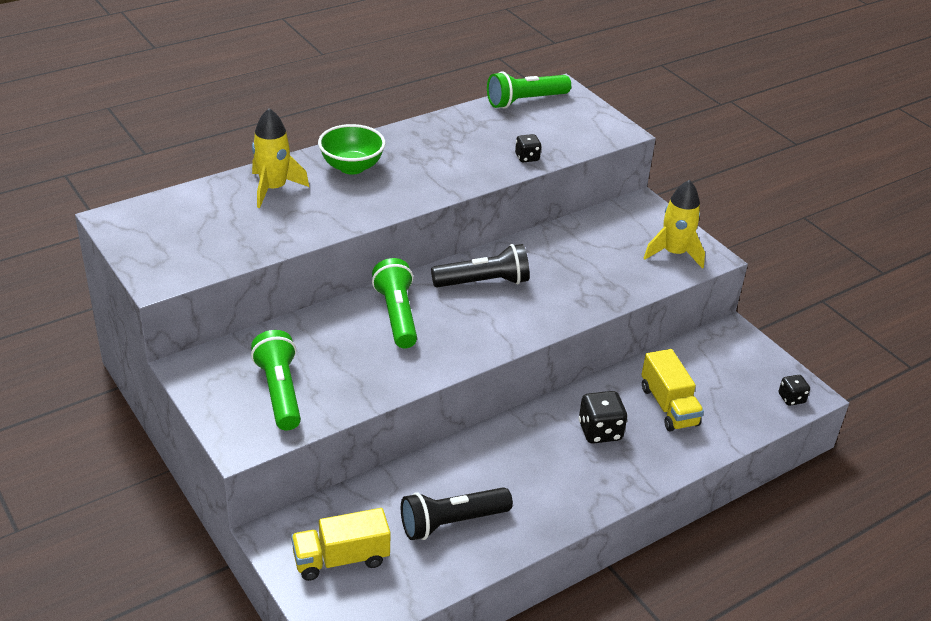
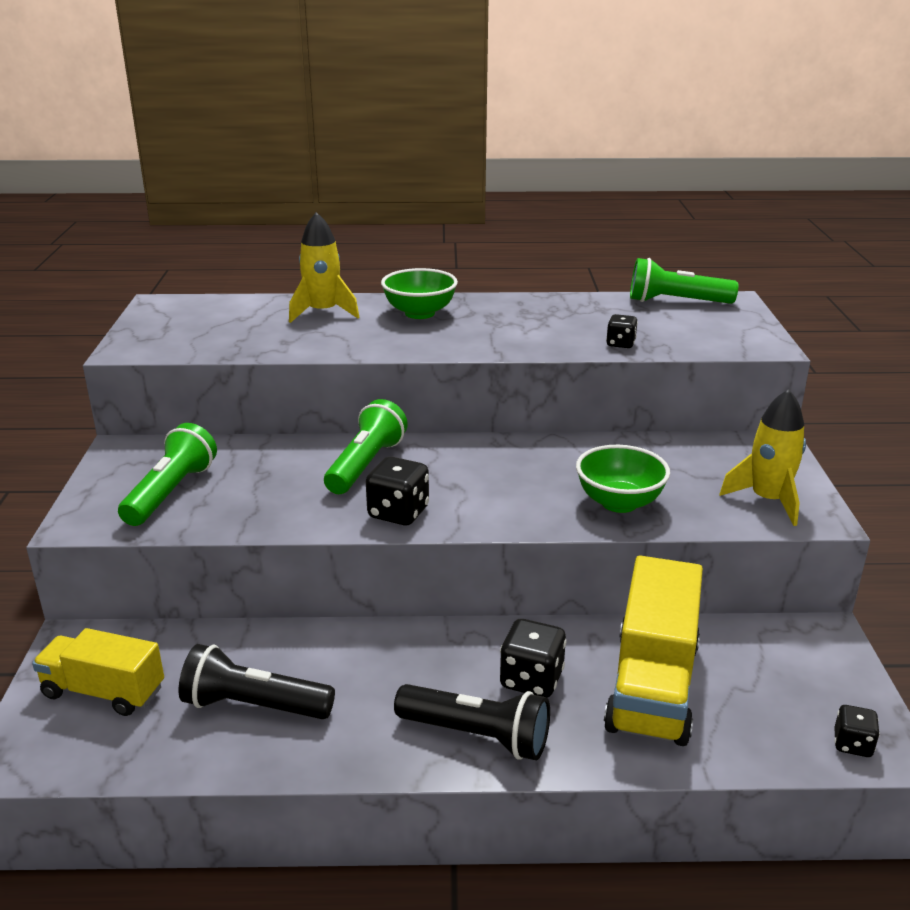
camera: 35 degrees right, 10 degrees down
black flashlight [431,244,530,288] -> black flashlight moved to [394,684,550,760]
yellow truck [641,349,704,432] -> yellow truck [604,556,703,746], size x1.56
none -> black dice [366,457,429,525]
none -> green bowl [576,445,670,513]

